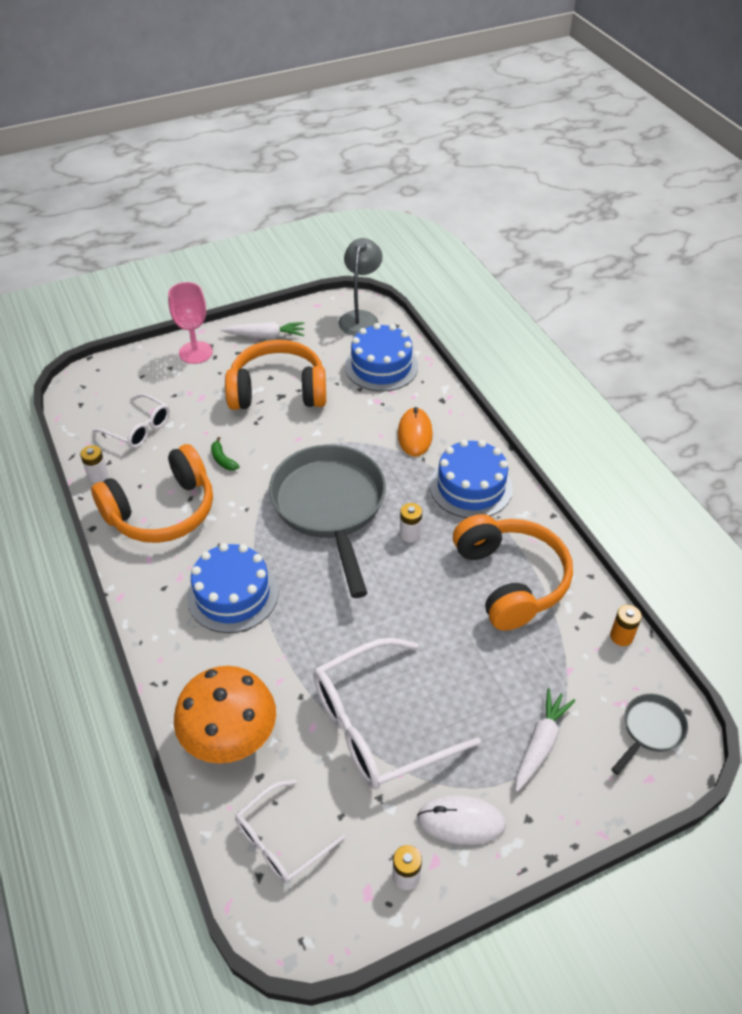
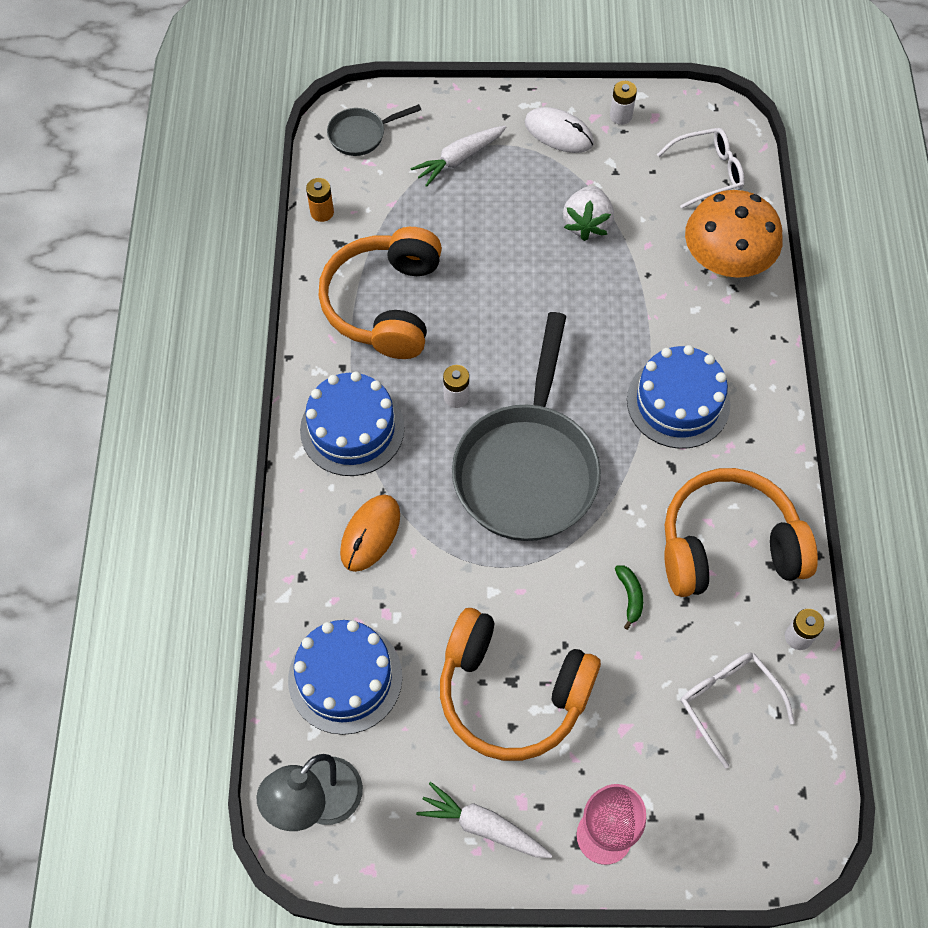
camera: 155 degrees left, 15 degrees up
white glasses [313,638,481,789] -> white strawberry [563,186,614,241]

